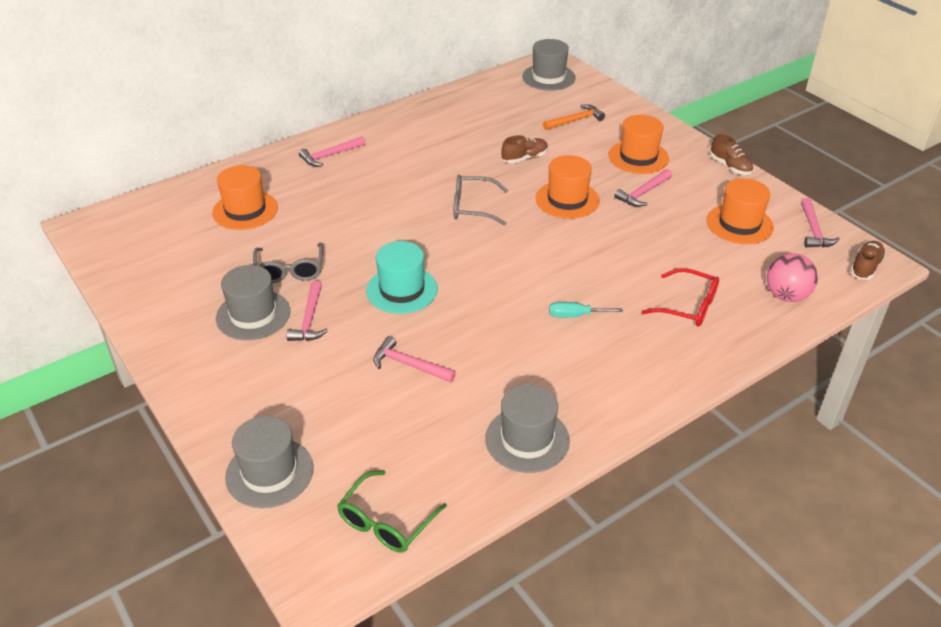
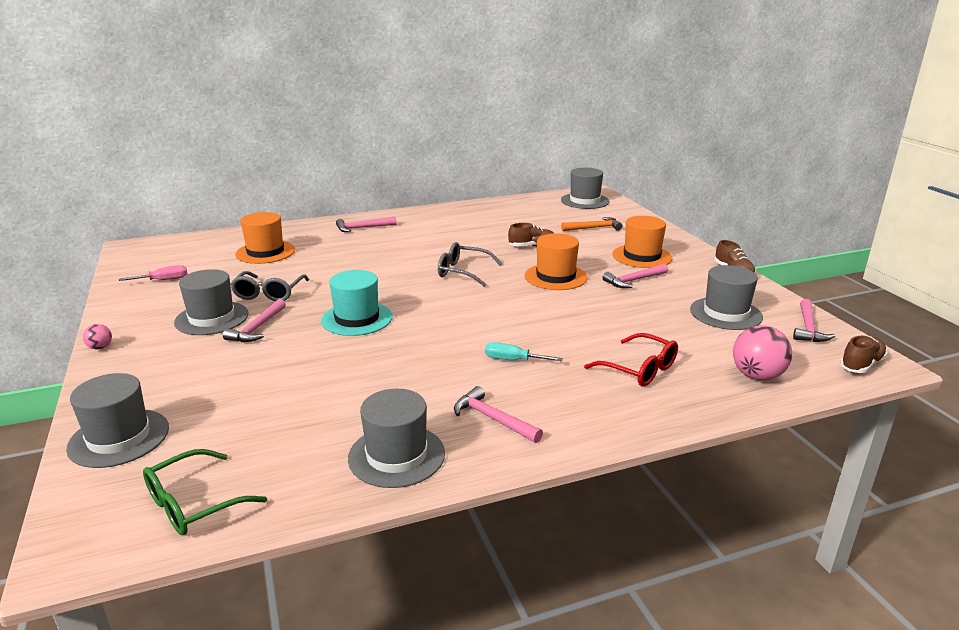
camera: 15 degrees right, 15 degrees down
pink hammer [373,336,456,382] -> pink hammer moved to [454,386,543,443]
orange hat [706,178,774,244] -> grey hat [690,265,763,330]
none -> pink ball [83,324,112,349]
none -> pink screwdriver [119,265,187,281]

